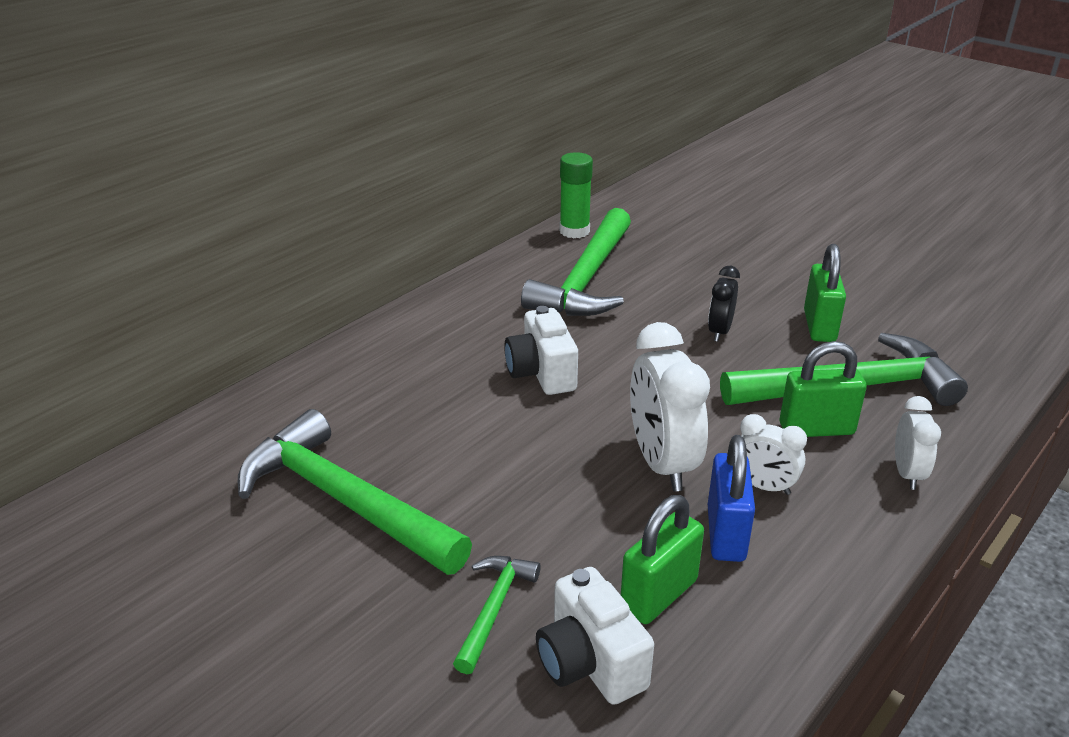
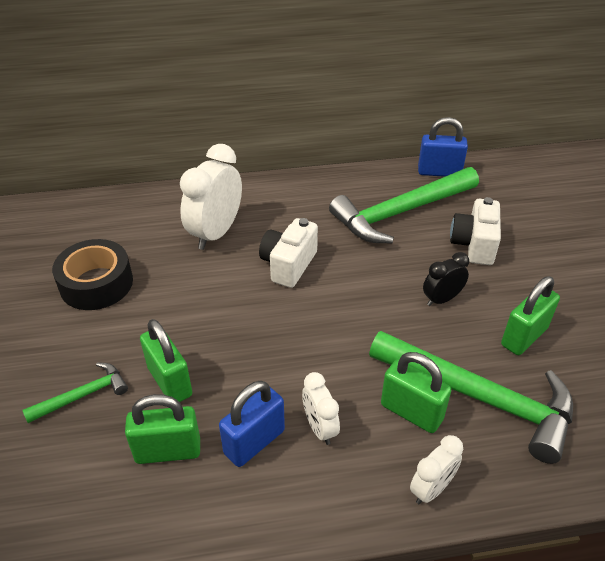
camera: 40 degrees right, 10 degrees up
green hammer [238,409,472,575] -> black tape [52,239,133,310]
white camera [536,567,654,705] -> white camera moved to [450,197,501,265]
green glue stick [560,152,593,238] -> blue padlock [418,117,468,177]
white clock [630,322,710,491] -> white clock moved to [180,144,242,250]
none -> green padlock [140,319,192,402]

